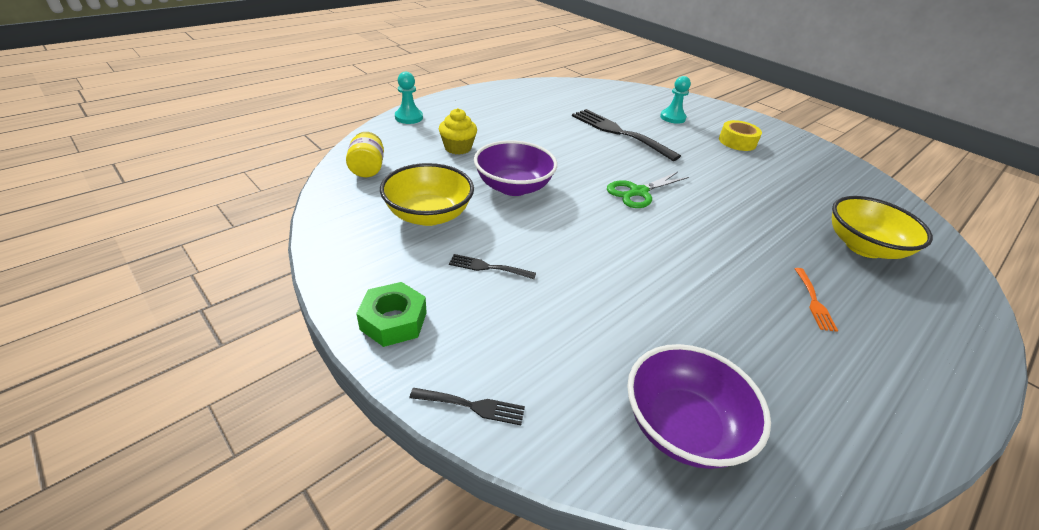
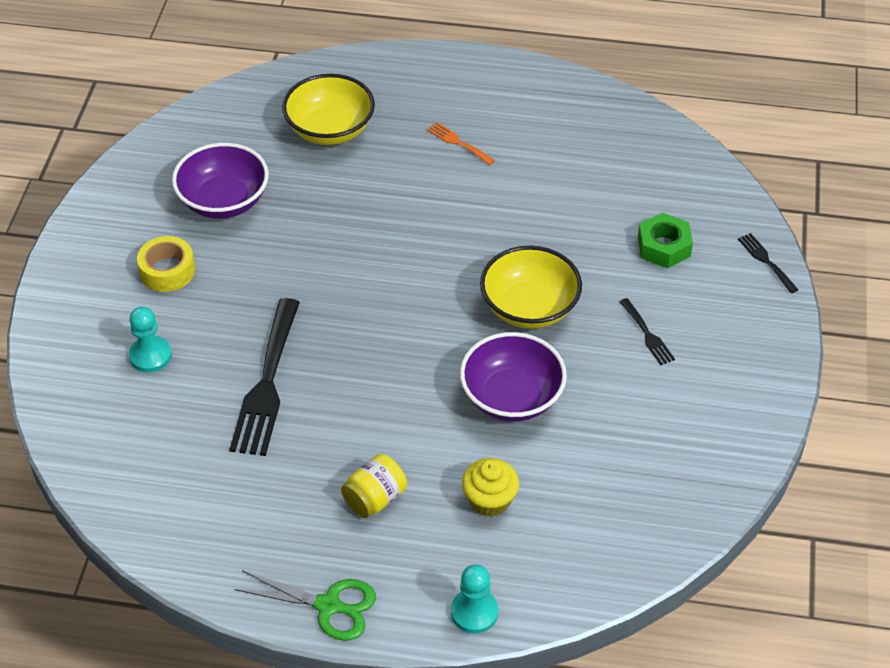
camera: 125 degrees left, 10 degrees up
yellow jar [346,132,384,177] -> yellow jar moved to [341,454,407,518]
green nut [356,282,427,347] -> green nut moved to [638,213,693,268]
yellow bowl [380,163,474,226] -> yellow bowl moved to [480,246,582,329]
green scissors [607,172,689,208] -> green scissors moved to [234,570,376,641]
purple bowl [627,344,771,469] -> purple bowl moved to [172,143,269,219]
orange fork [795,268,838,332] -> orange fork turned 105 degrees counterclockwise [427,122,495,165]

